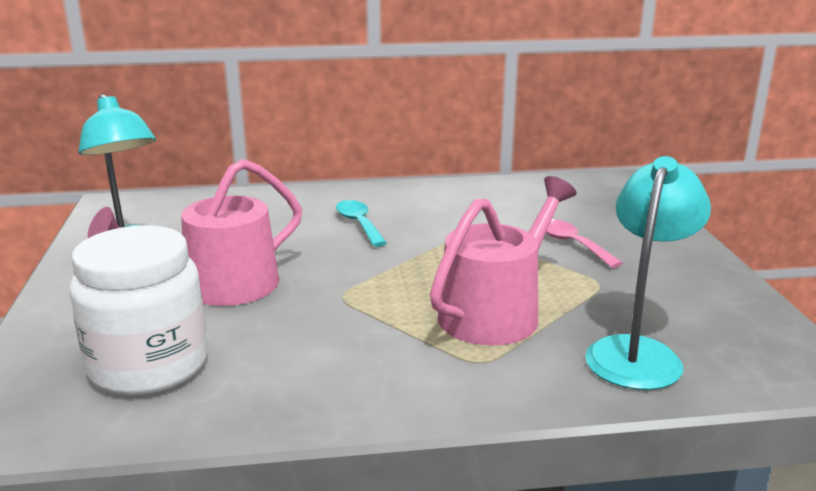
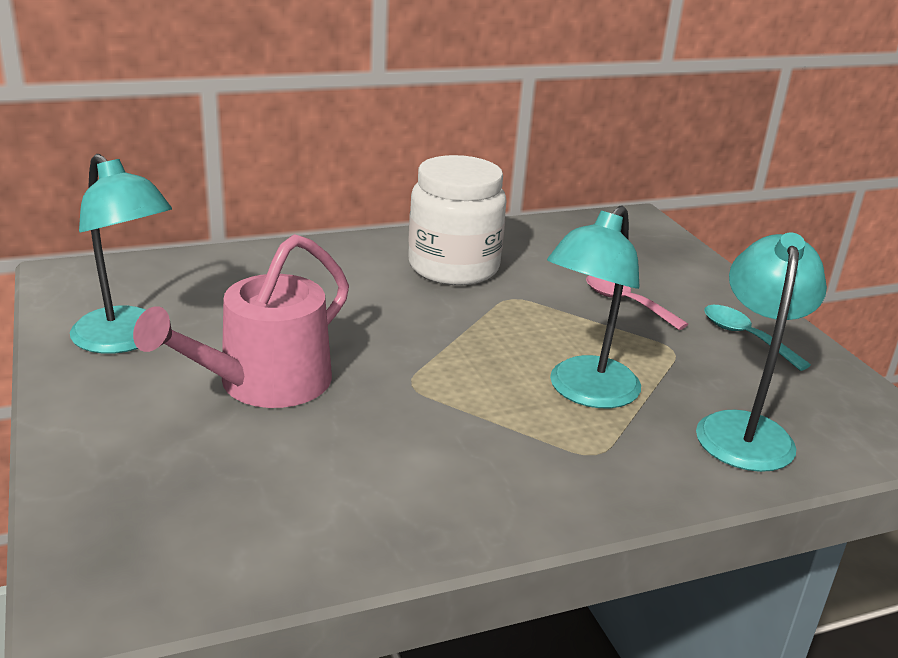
camera: 15 degrees left, 5 degrees up
white jar [70,225,208,396] -> white jar moved to [408,155,507,285]
turquoise spoon [336,200,387,247] -> turquoise spoon moved to [704,305,811,371]
pink watering can [430,176,576,346] -> turquoise lamp [547,206,641,408]

